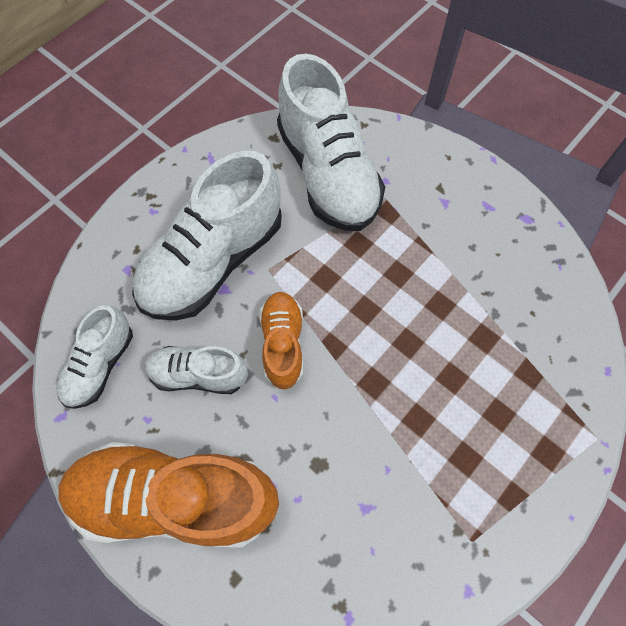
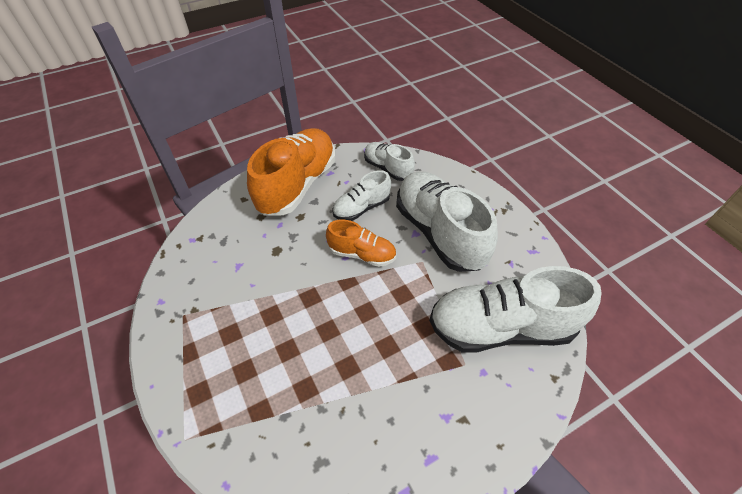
camera: 110 degrees right, 15 degrees down
white shoe [145,346,248,394] -> white shoe turned 150 degrees counterclockwise [332,170,391,221]

